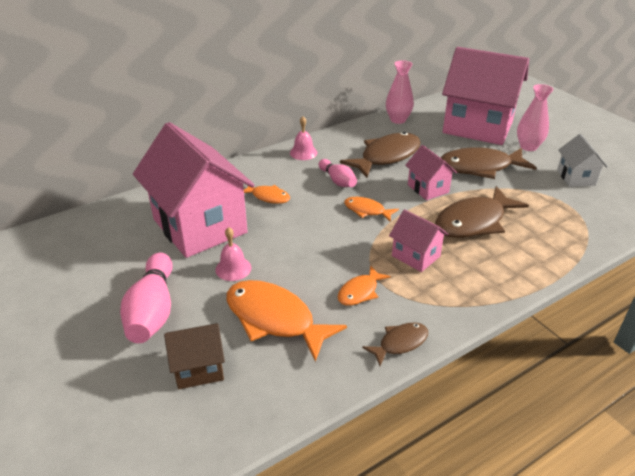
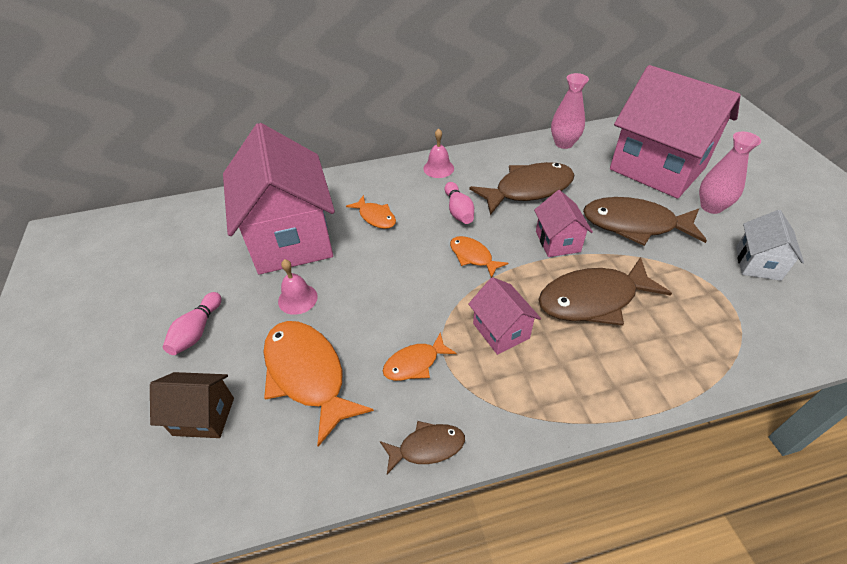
camera: 20 degrees right, 10 degrees up
pink bowling pin [120,253,173,343] -> pink bowling pin [163,292,222,355], size x0.59

